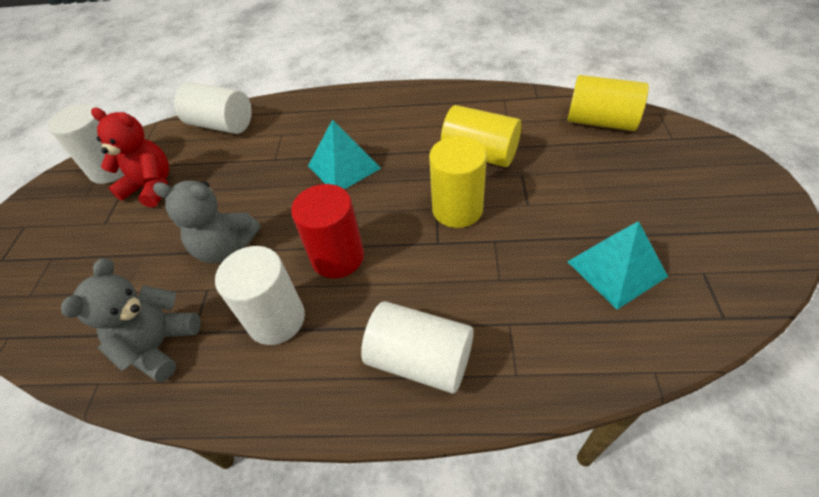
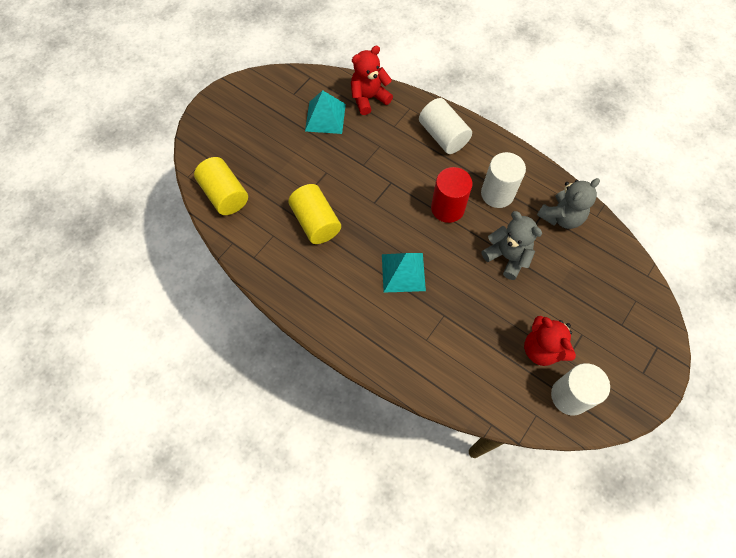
camera: 150 degrees left, 15 degrees up
white cylinder [174,82,252,134] -> none
yellow cylinder [429,136,487,228] -> none
none -> red teddy bear [351,46,393,115]

